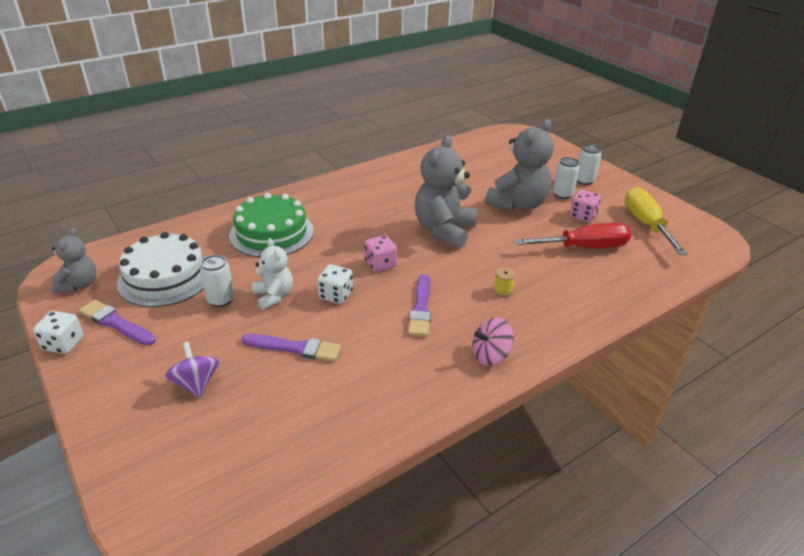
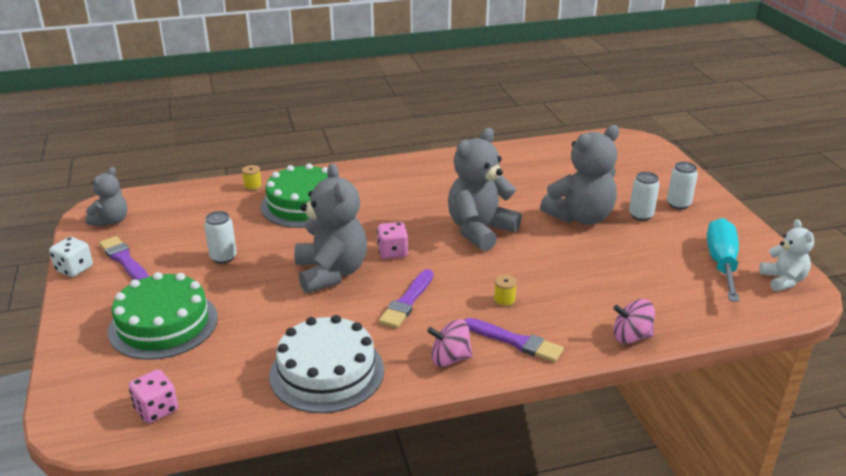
camera: 20 degrees right, 5 degrees down
white cake [117,232,205,307] -> white cake moved to [269,315,384,413]
purple spinning top [165,342,219,398] -> green cake [108,272,218,360]
purple brush [241,334,341,361] -> purple brush moved to [464,318,564,362]
white teddy bear [252,238,293,310] -> white teddy bear moved to [759,219,814,291]
white dice [317,264,353,304] -> grey teddy bear [294,163,367,293]
red screwdriver [515,223,631,248] -> none
pink dice [570,190,601,222] -> pink dice moved to [129,369,178,423]
yellow screwdriver [625,187,688,255] -> turquoise screwdriver [707,218,739,302]
none -> yellow spool [242,165,262,191]
none -> pink spinning top [613,299,655,344]

